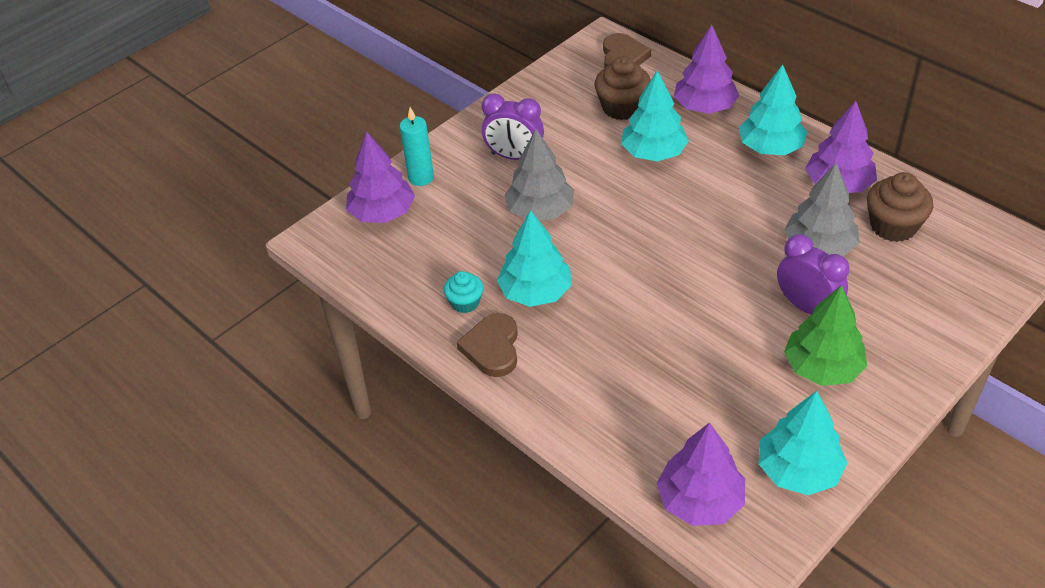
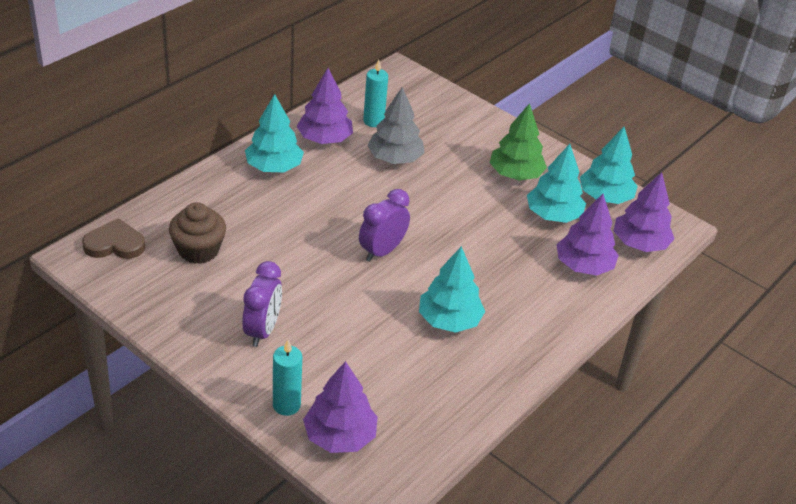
camera: 100 degrees left, 5 degrees down
turquoise cupcake [444,271,483,313] -> none
brown heart [457,313,518,377] -> none
grey tree [504,129,574,220] -> none
turquoise tree [621,70,689,161] -> turquoise tree moved to [527,144,586,223]
purple tree [674,25,739,114] -> purple tree moved to [556,194,619,276]
purple clock [777,234,849,315] -> purple clock moved to [359,189,410,262]
brown cupcake [867,172,933,242] -> turquoise candle [363,60,388,127]

